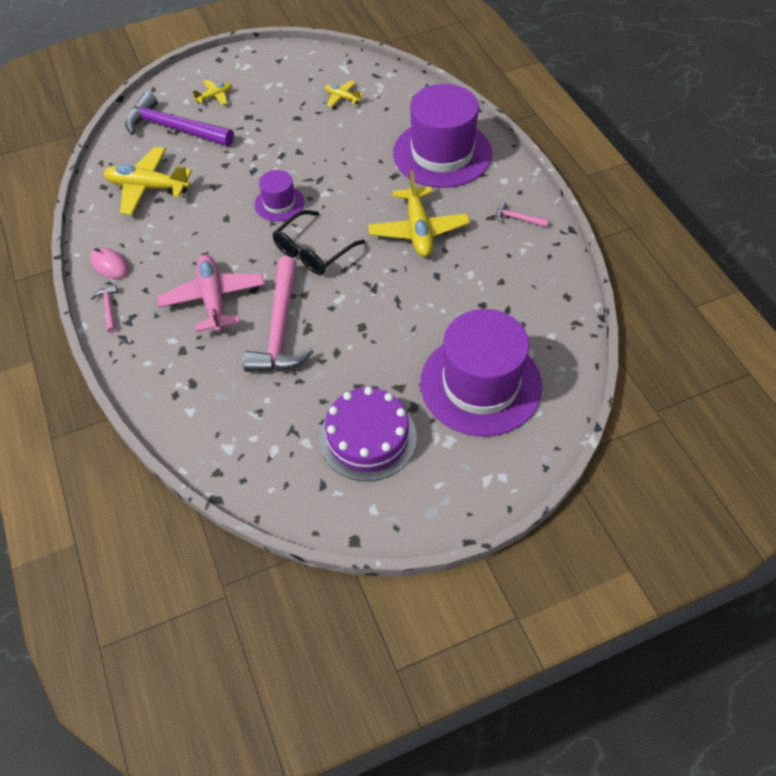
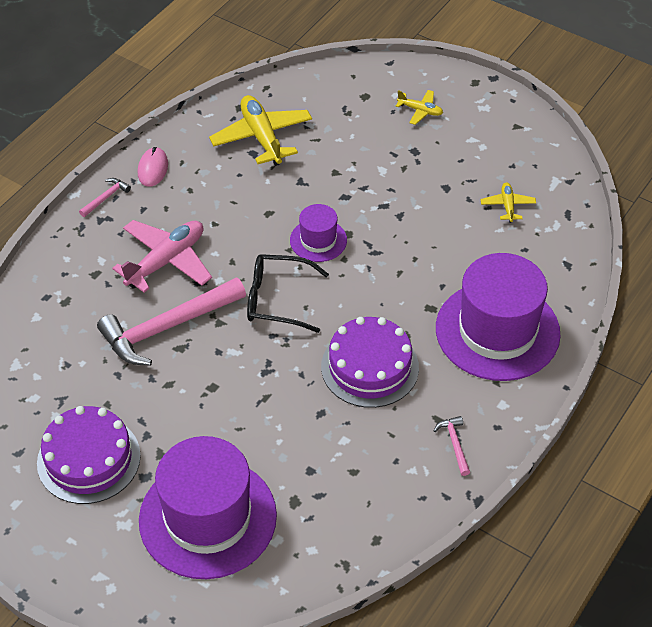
camera: 55 degrees right, 5 degrees down
purple hammer [125,92,234,146] -> none
yellow plane [368,170,470,257] -> purple cake [321,317,419,408]

